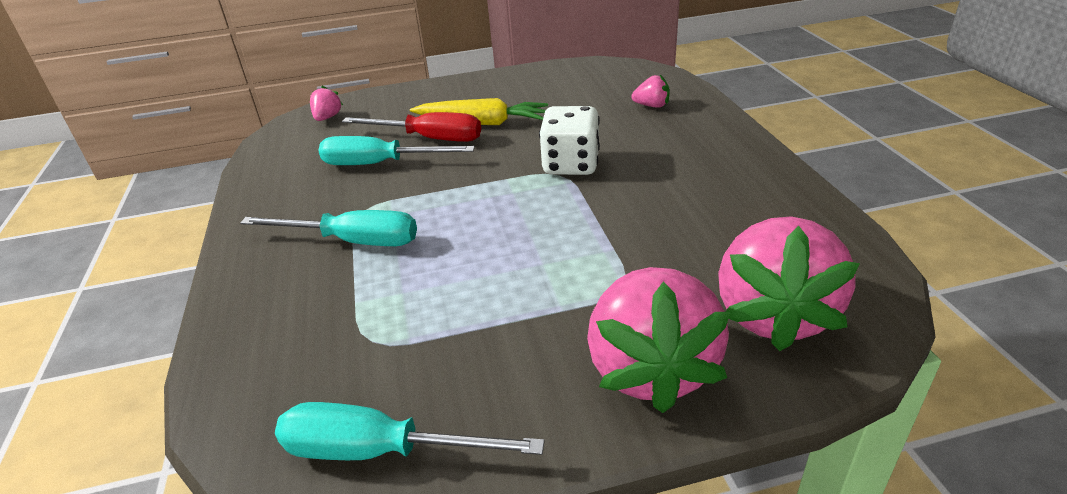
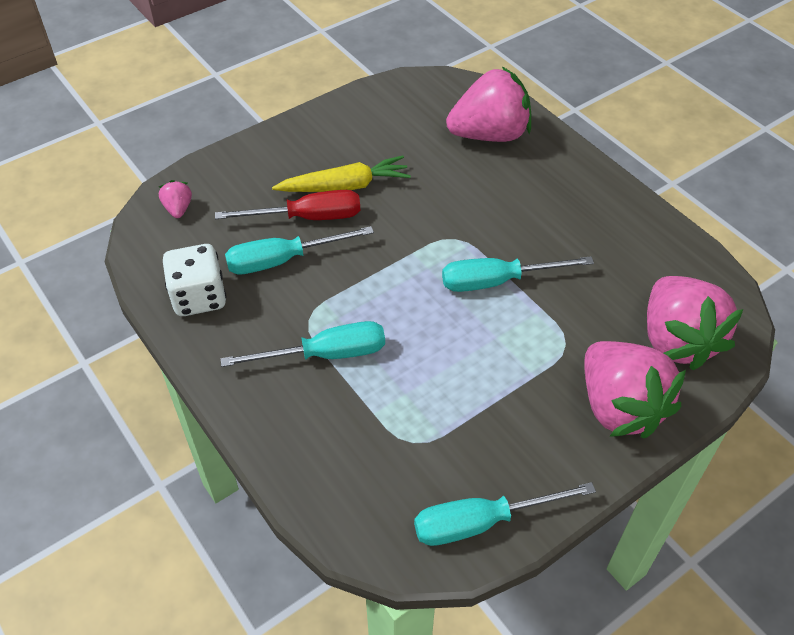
camera: 25 degrees left, 15 degrees up
white dice [539,106,600,175] -> white dice moved to [163,244,226,316]
pink strawberry [632,75,670,108] -> pink strawberry [446,67,531,142], size x2.37
none -> turquoise screwdriver [442,256,594,292]

